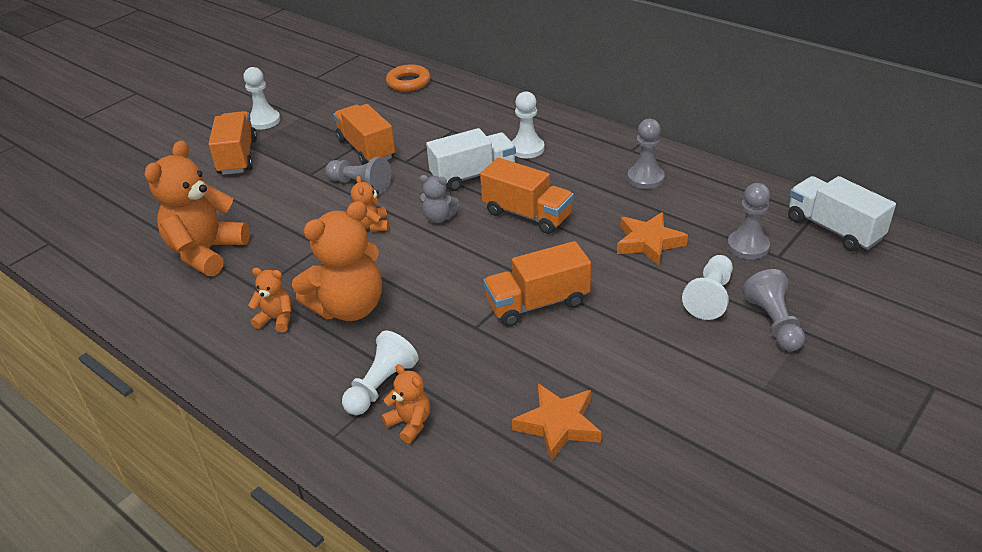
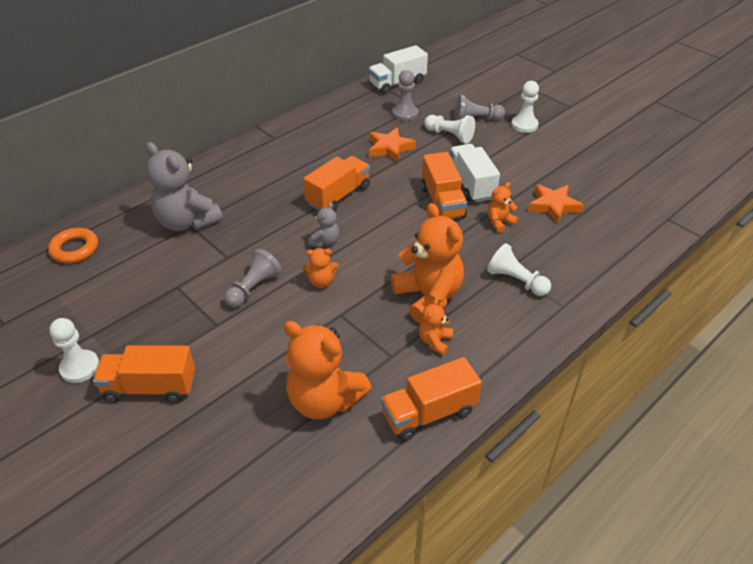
camera: 85 degrees left, 5 degrees up
orange truck [333,104,395,165] -> orange truck moved to [381,357,482,441]
orange teddy bear [382,364,430,444] -> orange teddy bear moved to [487,182,518,233]
white truck [426,128,516,191] -> white truck moved to [450,144,500,202]
white pawn [511,91,544,158] -> white pawn moved to [511,81,539,133]
grey pawn [627,119,665,189] -> none
none -> grey teddy bear [145,142,223,231]

